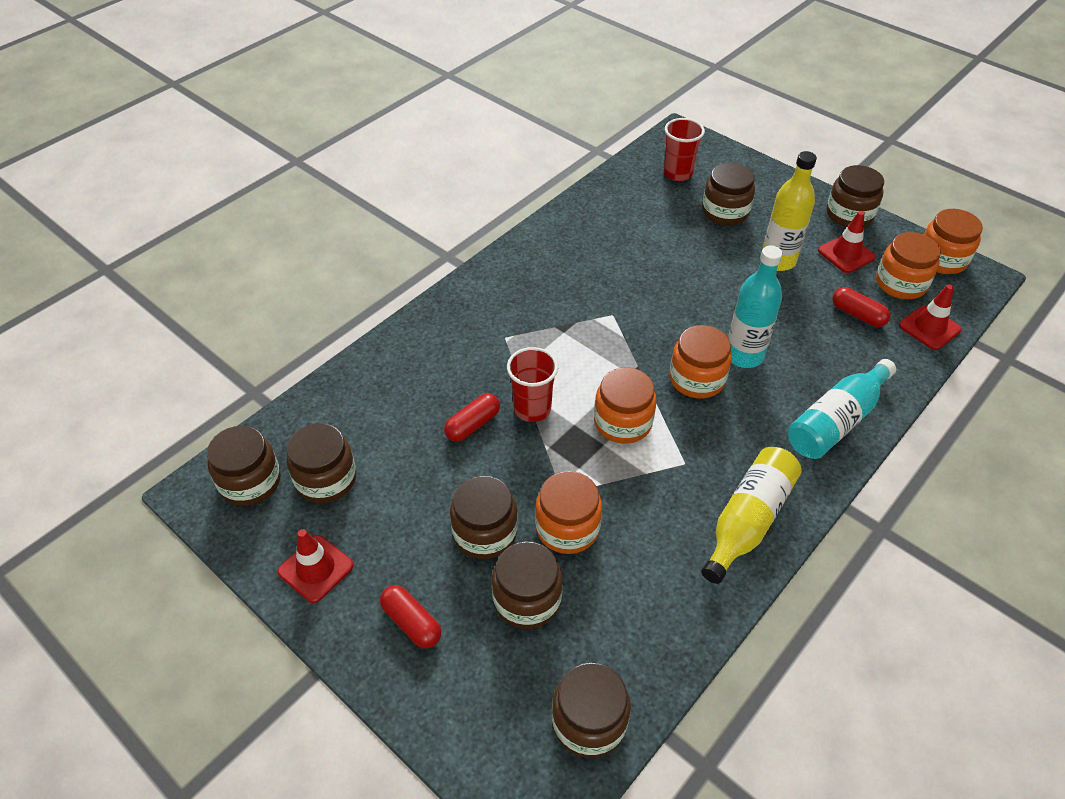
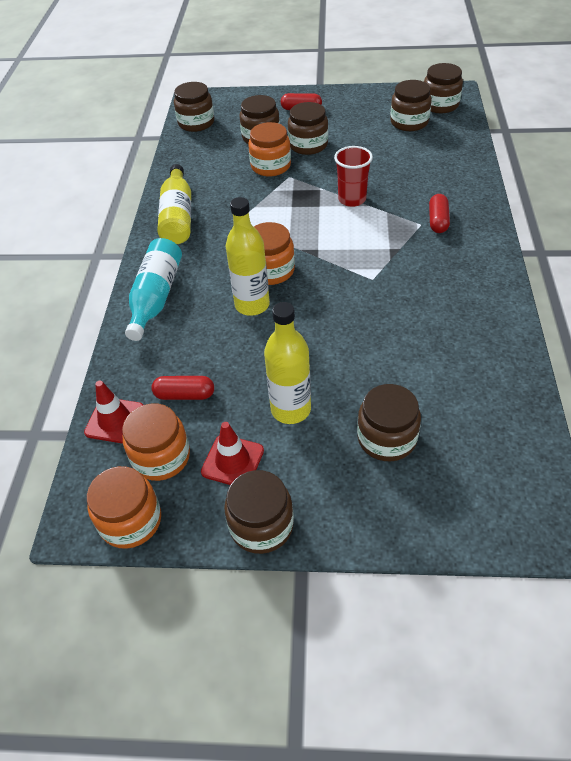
camera: 145 degrees right, 0 degrees up
red traffic cone [278,529,354,603] -> none
red capsule [444,393,500,442] -> red capsule moved to [429,194,450,233]
orange jar [594,367,657,444] -> none
red cup [664,118,705,181] -> none
turquoise bottle [728,246,783,368] -> yellow bottle [226,197,270,316]

